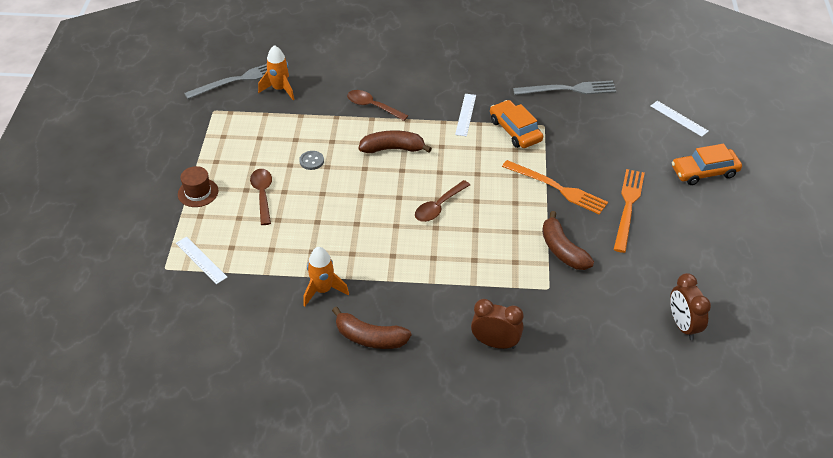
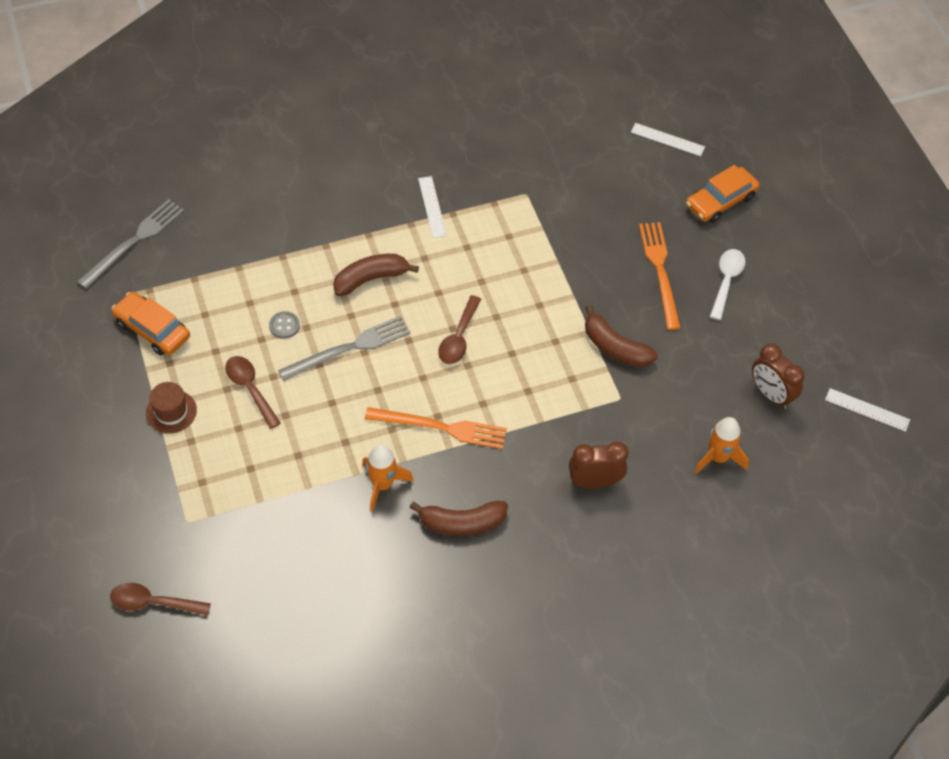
camera: 25 degrees left, 10 degrees up
white ruler [176,237,228,284] -> white ruler moved to [825,388,910,432]
orange rocket [258,45,294,100] -> orange rocket moved to [694,417,749,474]
brown spoon [347,90,408,121] -> brown spoon moved to [110,583,211,616]
orange car [490,100,543,148] -> orange car moved to [112,292,190,355]
orange fork [502,160,608,215] -> orange fork moved to [365,407,507,449]
grey fork [513,81,616,95] -> grey fork moved to [278,316,411,381]
none -> white spoon [710,249,745,320]

